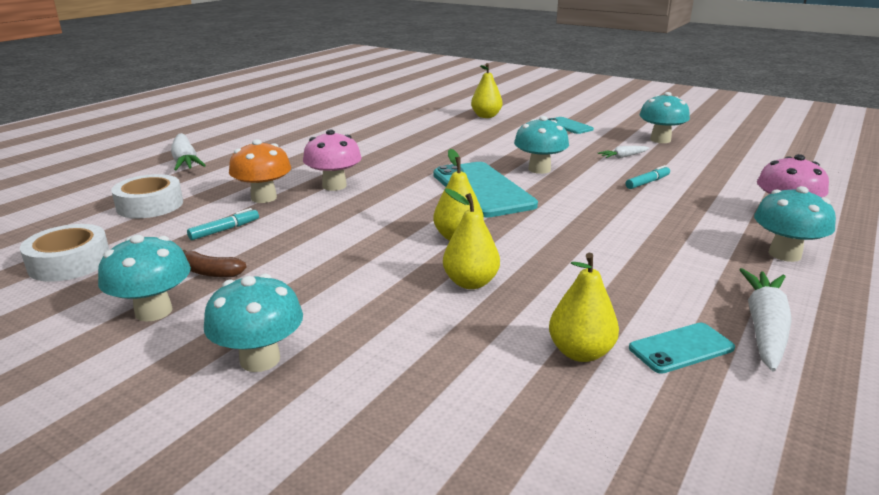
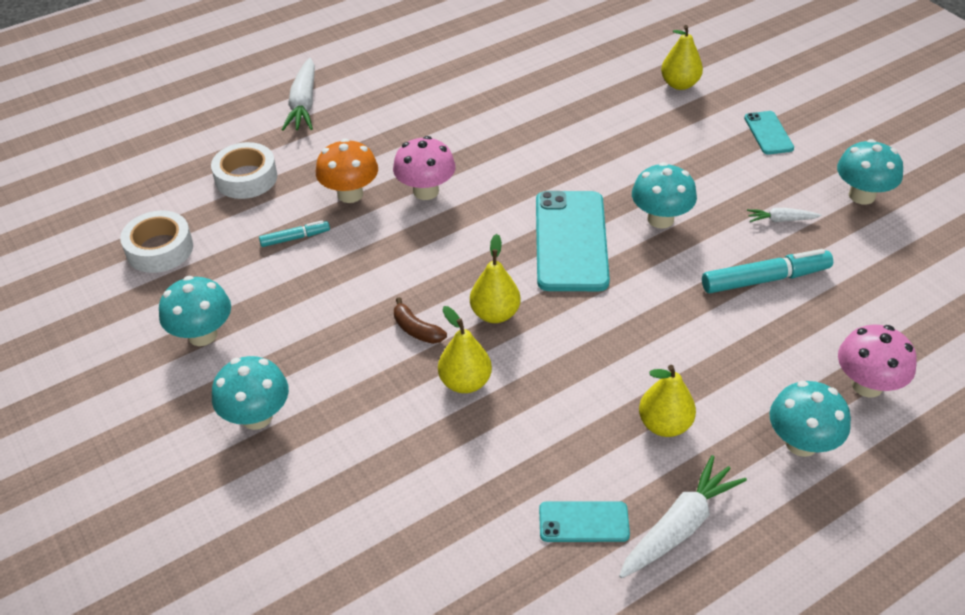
camera: 25 degrees right, 20 degrees up
brown banana [183,250,247,277] -> brown banana moved to [394,297,447,344]
yellow pear [549,253,619,362] -> yellow pear moved to [639,365,696,437]
turquoise marker [626,165,670,189] -> turquoise marker [702,249,833,293], size x1.81

